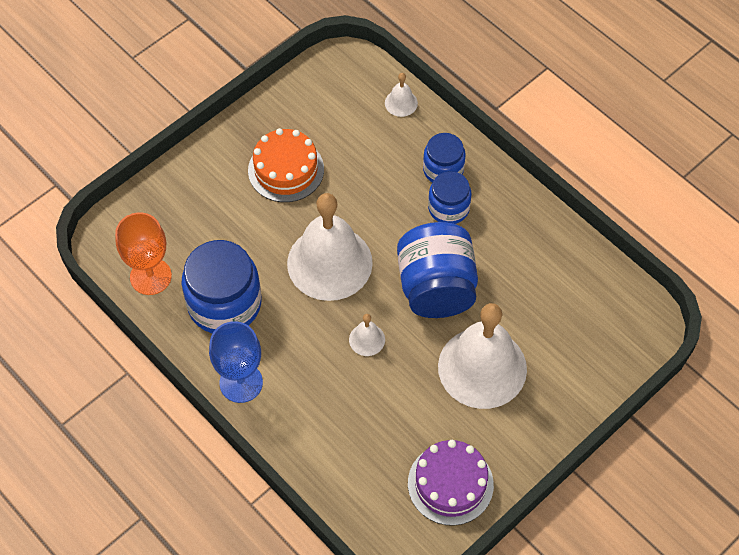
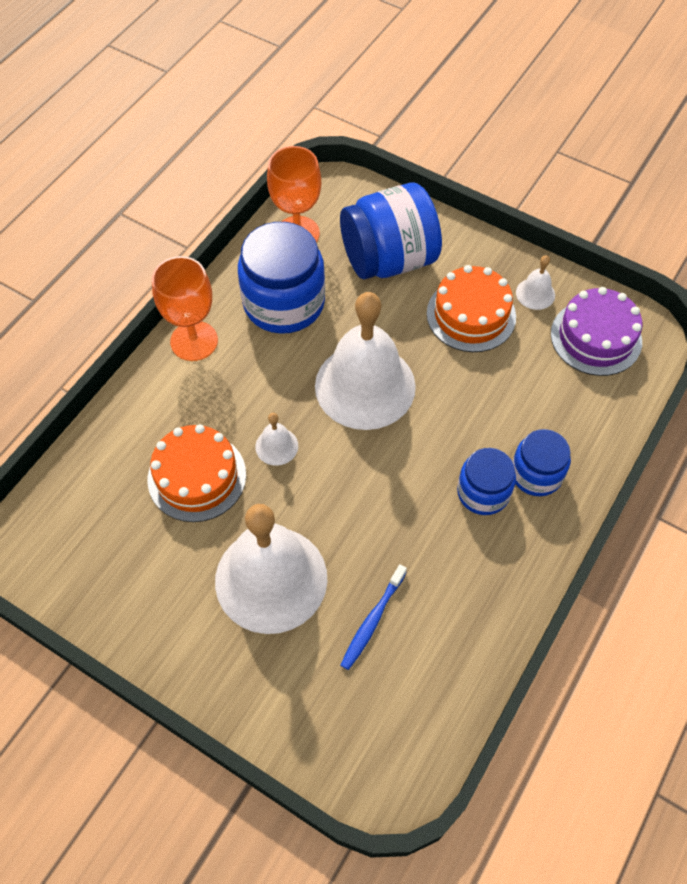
camera: 75 degrees right, 0 degrees up
blue goblet [209,321,263,403] -> orange goblet [152,256,218,361]
white bell [385,73,418,117] -> white bell moved to [516,255,555,310]
blue jar [397,222,478,318] -> blue jar moved to [340,183,442,279]
purple cake [408,440,494,526] -> purple cake moved to [551,287,642,376]
none -> orange cake [148,424,246,522]
none -> blue toothbrush [341,564,407,670]

